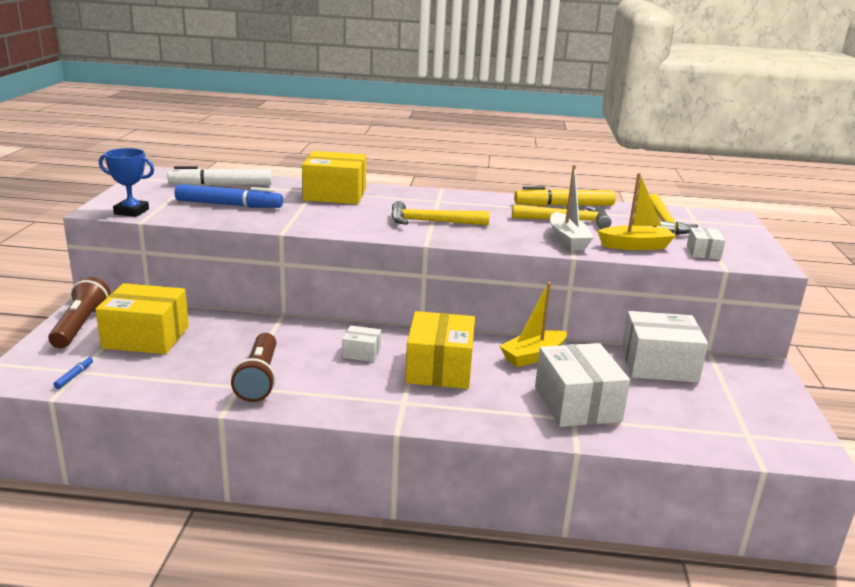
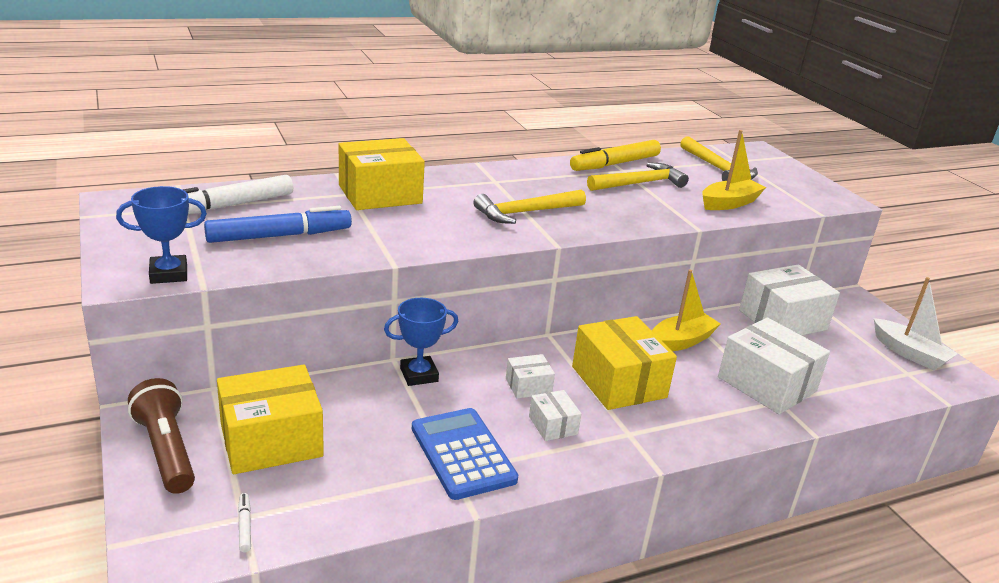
camera: 30 degrees left, 5 degrees up
blue marker [53,356,93,389] -> white marker [238,493,251,552]
brown flashlight [231,333,276,402] -> blue calculator [412,408,518,500]
yellow boat [500,282,567,367] -> yellow boat turned 150 degrees counterclockwise [652,270,721,351]
white boat [550,165,594,251] -> white boat moved to [874,277,958,370]
white box [687,227,725,260] -> white box moved to [529,390,581,441]
none -> blue trophy [384,298,458,386]

